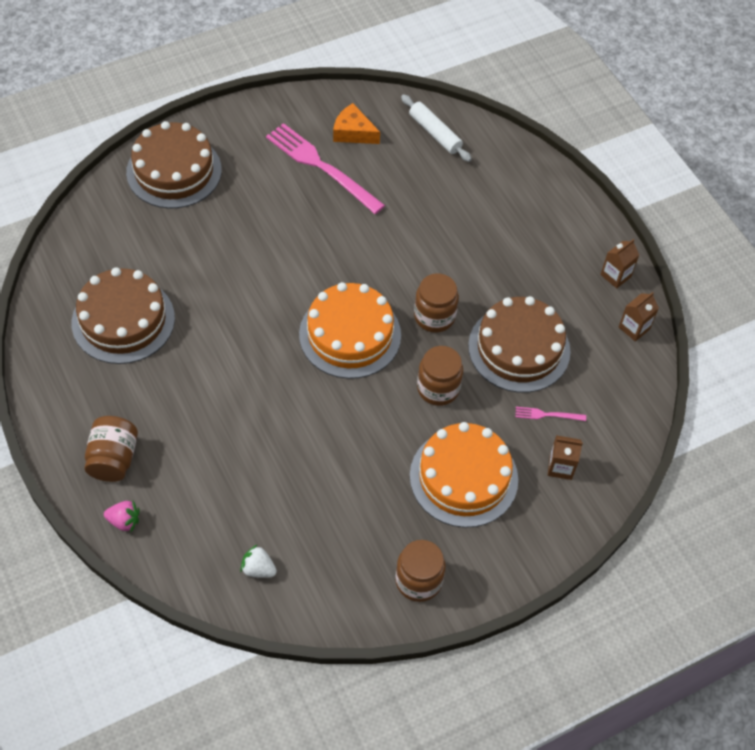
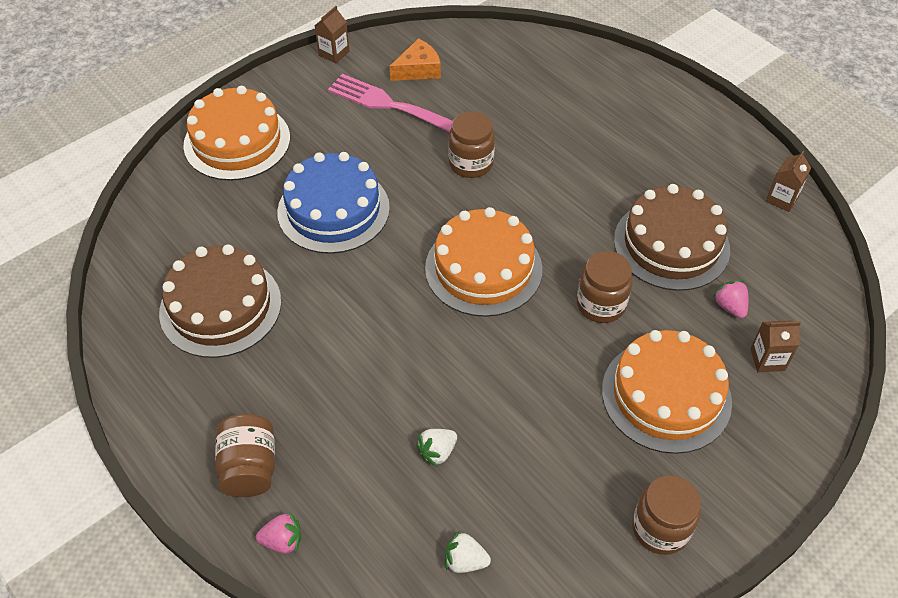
camera: 10 degrees left, 5 degrees down
brown cake [126,121,222,208] -> orange cake [183,86,290,181]
orange cheese [333,103,380,144] -> orange cheese turned 135 degrees clockwise [390,38,441,81]
white rolling pin [401,94,472,162] -> none
brown jar [414,273,459,333] -> brown jar moved to [448,111,495,178]
pink fork [516,407,586,421] -> pink strawberry [713,280,748,318]
brown carton [600,239,639,288] -> brown carton moved to [314,6,350,63]
none -> blue cake [277,152,390,254]
none -> white strawberry [416,429,457,467]

